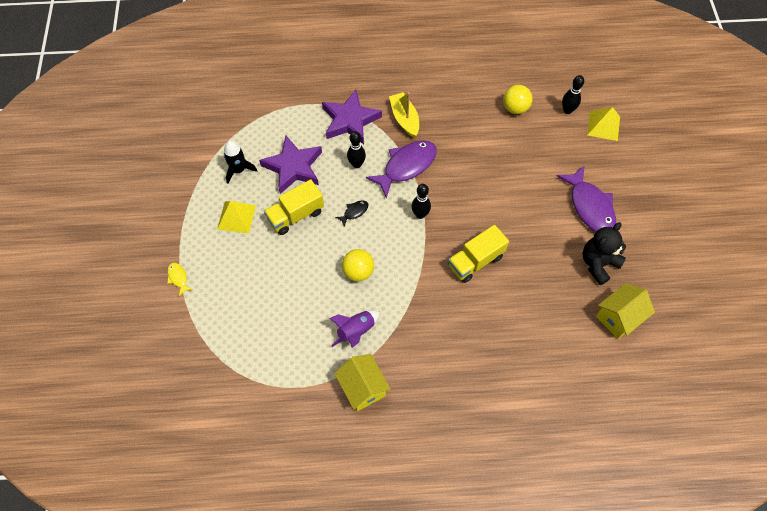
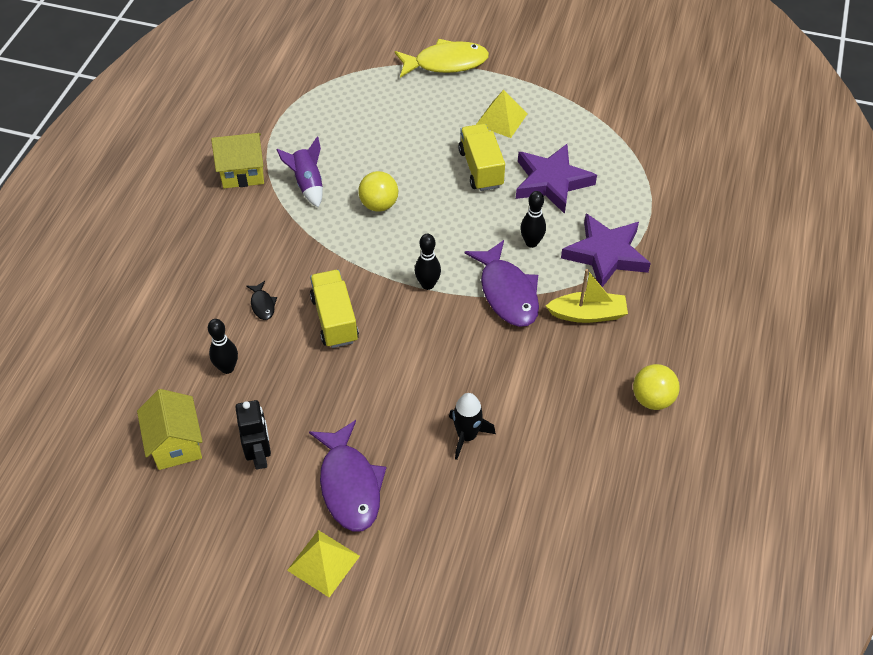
camera: 110 degrees right, 10 degrees down
yellow fish [167,263,193,296] -> yellow fish [395,39,489,78], size x2.25
black rocket [224,141,258,184] -> black rocket moved to [449,393,496,460]
black fish [335,201,368,226] -> black fish moved to [246,281,277,320]
yellow ball [503,85,532,114] -> yellow ball moved to [633,364,680,410]
purple fish [557,165,616,232] -> purple fish turned 105 degrees counterclockwise [309,420,386,531]
black bowling pin [562,75,584,114] -> black bowling pin moved to [208,319,238,374]
black teddy bear [583,222,626,285] -> black robot [235,400,271,470]
yellow pyramid [587,107,620,141] -> yellow pyramid moved to [287,530,360,597]

